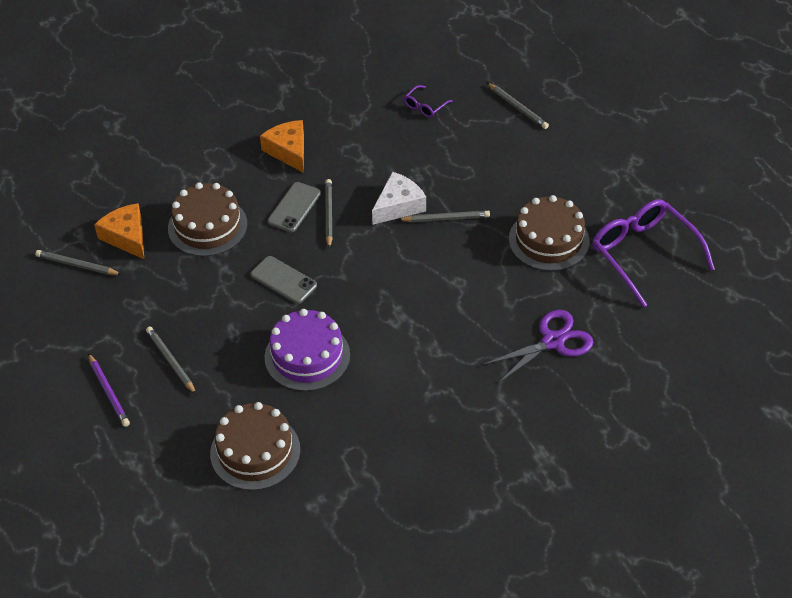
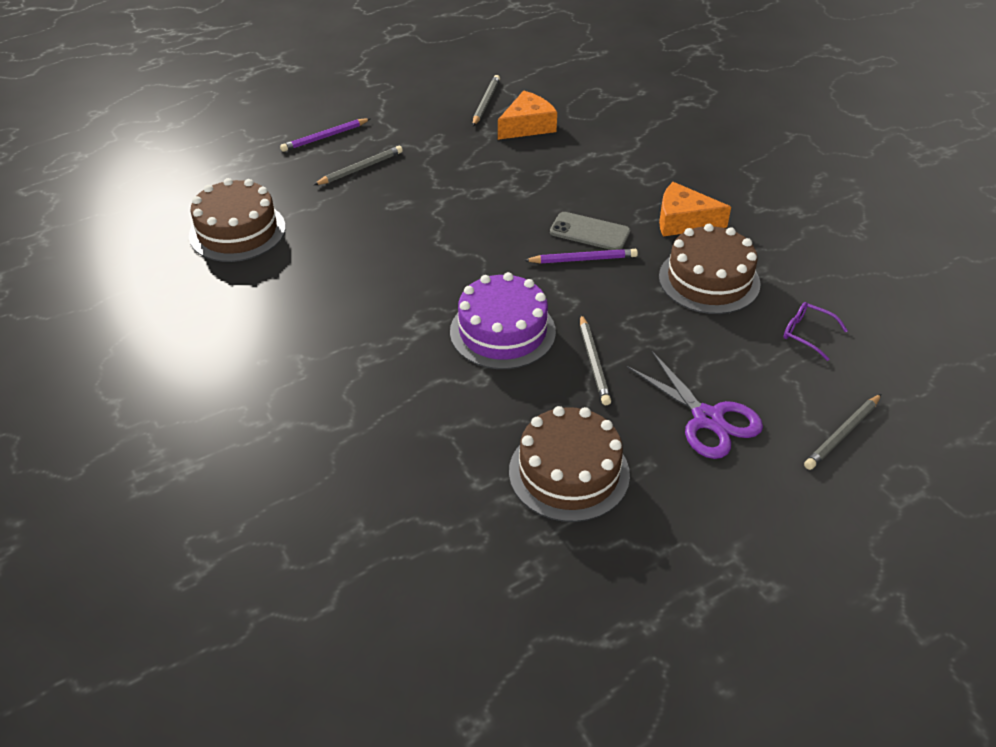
camera: 85 degrees right, 5 degrees down
brown cake [168,183,247,256] -> brown cake moved to [659,224,761,314]
grey phone [251,256,317,304] -> none
orange cheese [260,120,304,173] -> orange cheese turned 135 degrees counterclockwise [659,182,731,236]
purple cake [264,309,350,391] -> purple cake moved to [450,272,556,369]
grey pencil [325,179,333,249] -> purple pencil [524,249,638,263]
white cheese [372,172,426,225] -> none
purple scissors [483,310,593,383] -> purple scissors moved to [627,351,763,459]
purple glasses [592,199,715,308] -> none

